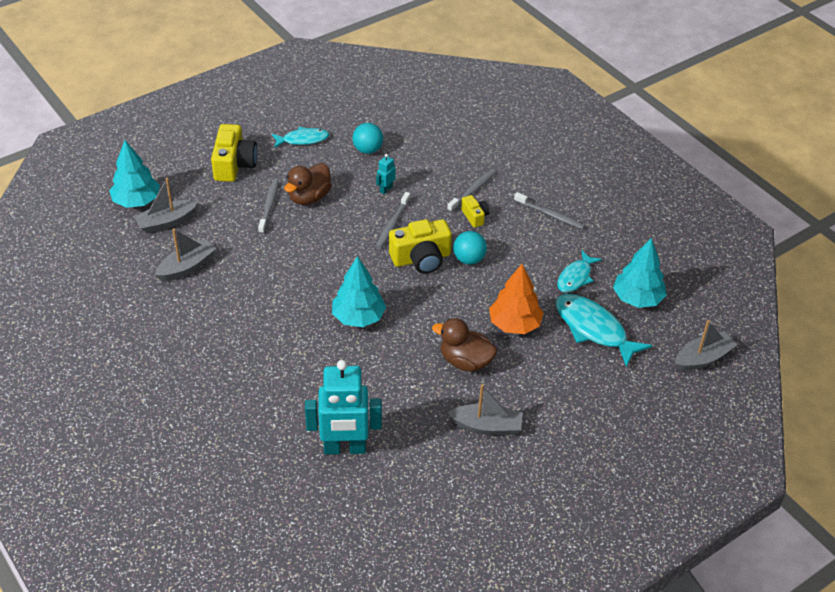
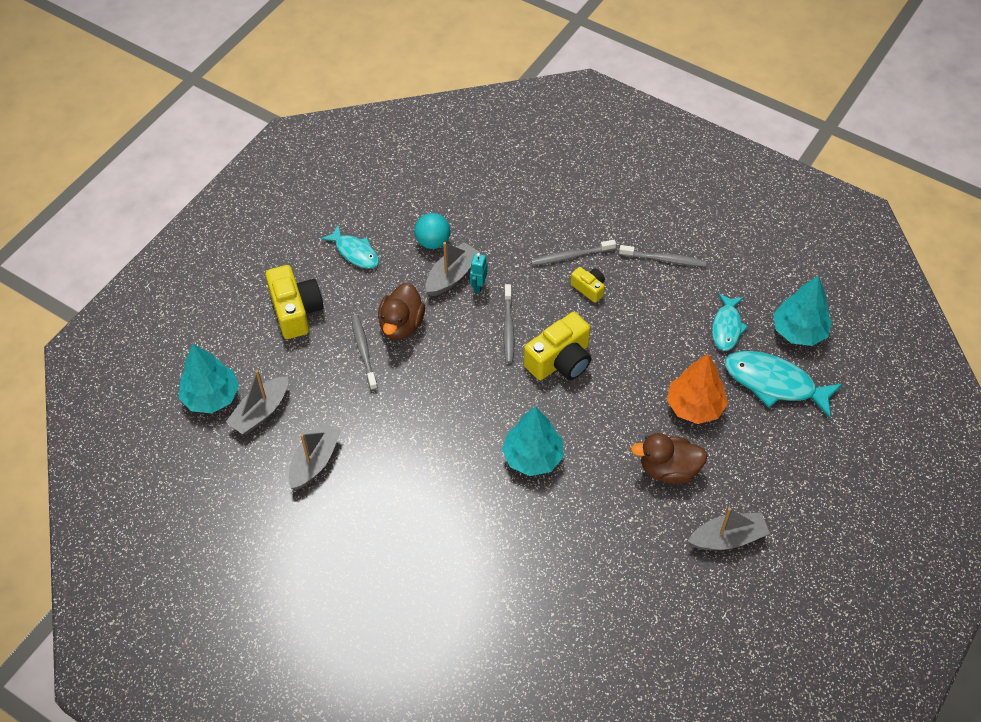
camera: 20 degrees left, 10 degrees up
turquoise fish [272,127,329,148] -> turquoise fish turned 75 degrees clockwise [321,225,379,269]
turquoise robot [305,360,382,455] -> none
grey toothbrush [447,169,496,212] -> grey toothbrush turned 120 degrees counterclockwise [531,240,616,266]
turquoise ball [453,231,487,265] -> none
grey boat [675,320,738,371] -> grey boat moved to [425,242,481,296]

